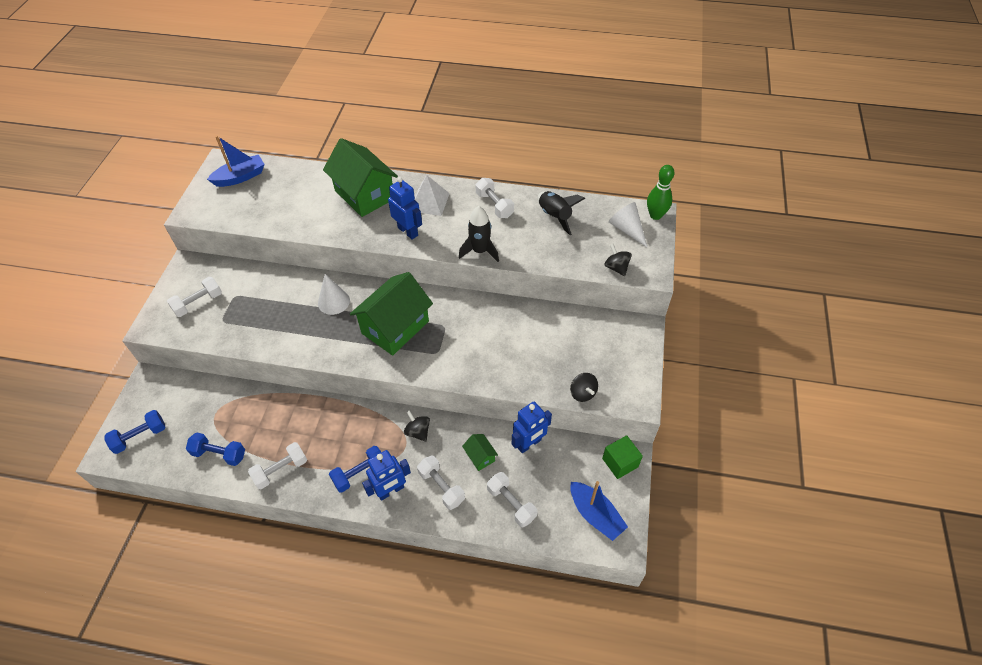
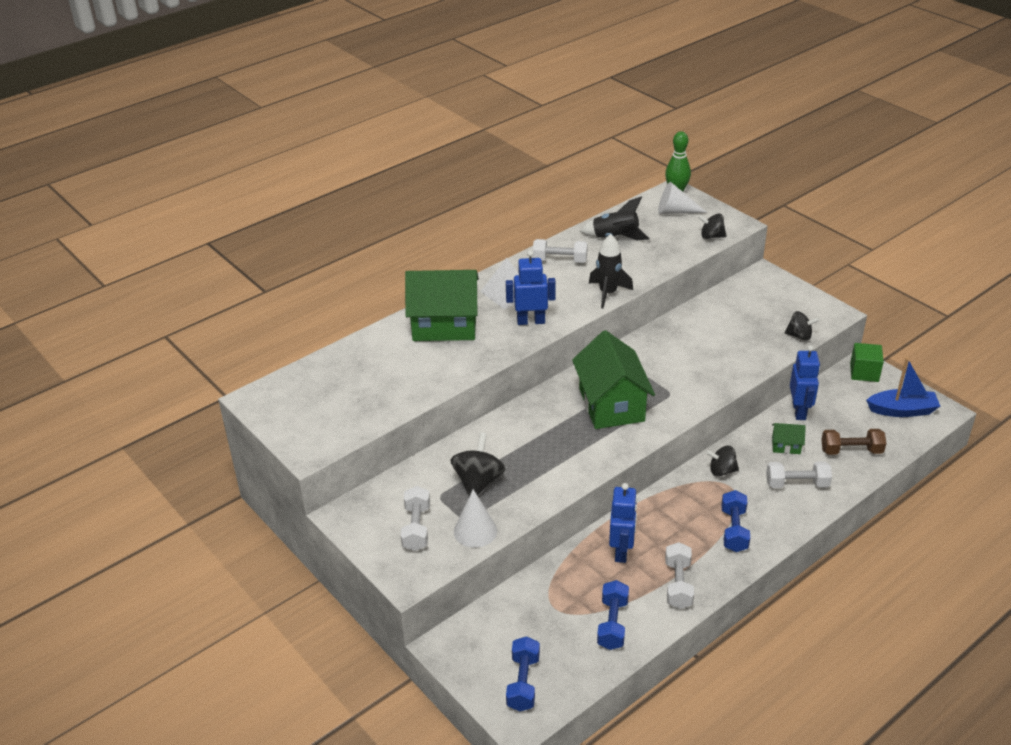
camera: 50 degrees left, 15 degrees down
blue dumbbell [186,432,245,466] -> blue dumbbell turned 45 degrees counterclockwise [597,580,629,650]
blue boat [207,136,265,187] -> none
white cone [318,274,350,315] -> white cone moved to [454,489,497,548]
blue robot [362,450,411,501] -> blue robot moved to [609,483,638,563]
white dumbbell [487,472,538,528] -> brown dumbbell [821,429,886,455]
none -> black spinning top [450,432,505,496]

